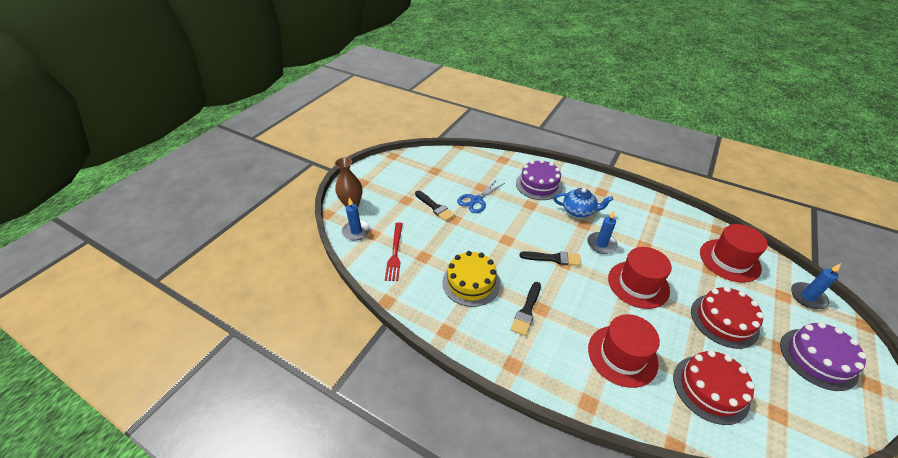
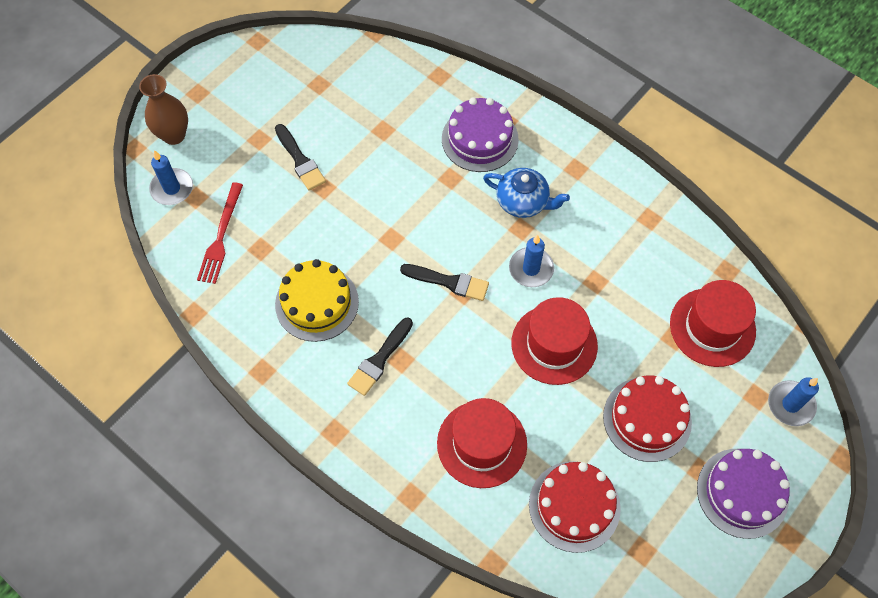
camera: 10 degrees right, 20 degrees up
blue scissors [457,179,505,213] -> none

